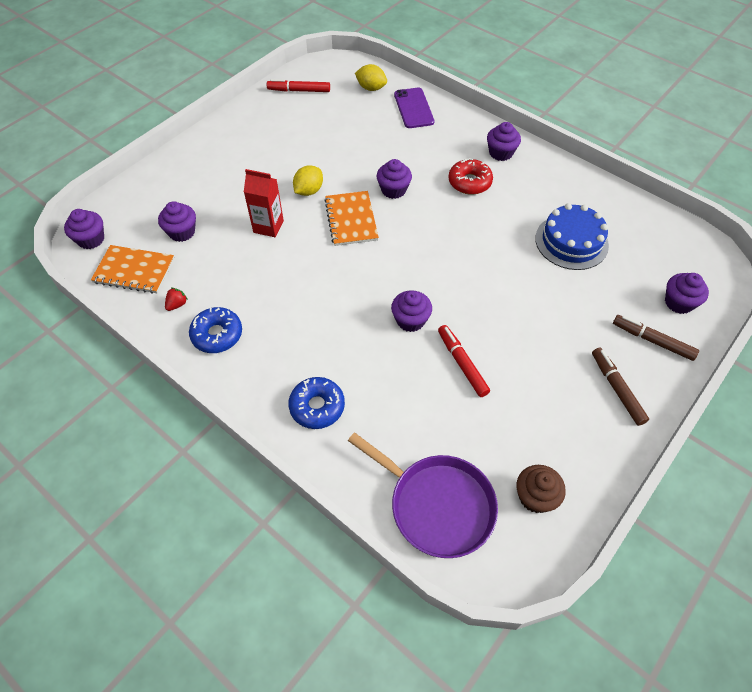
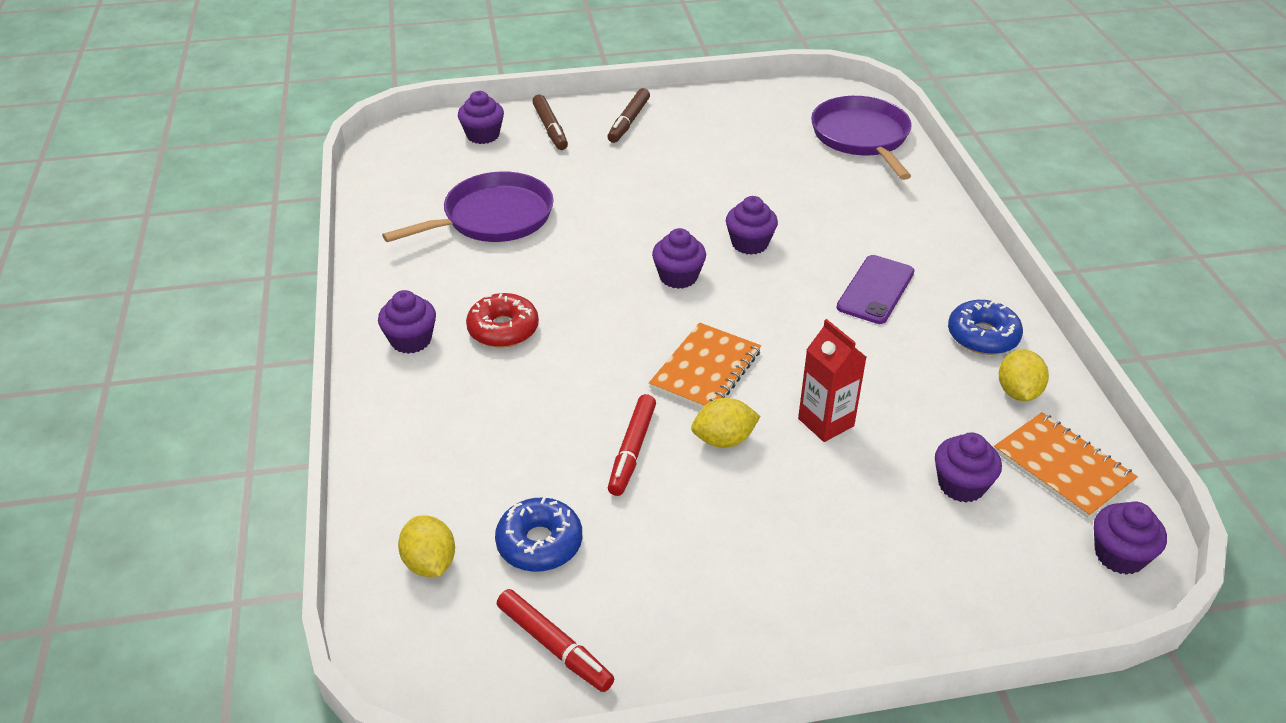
camera: 140 degrees left, 15 degrees down
red strawberry [165,288,188,311] -> yellow lemon [999,349,1049,401]
blue donut [288,377,345,429] -> blue donut moved to [495,497,582,572]
purple cupcake [376,159,412,199] -> purple cupcake moved to [652,228,706,289]
purple phone [394,88,434,128] -> purple phone moved to [836,255,915,324]
red marker [438,325,490,397] -> red marker moved to [608,394,656,496]
brown cupcake [516,465,566,513] -> none
blue cake [535,203,609,270] -> purple pan [382,171,554,242]

